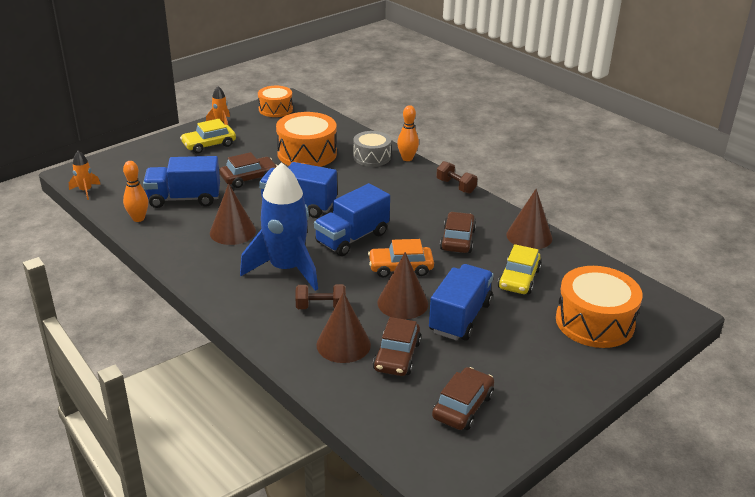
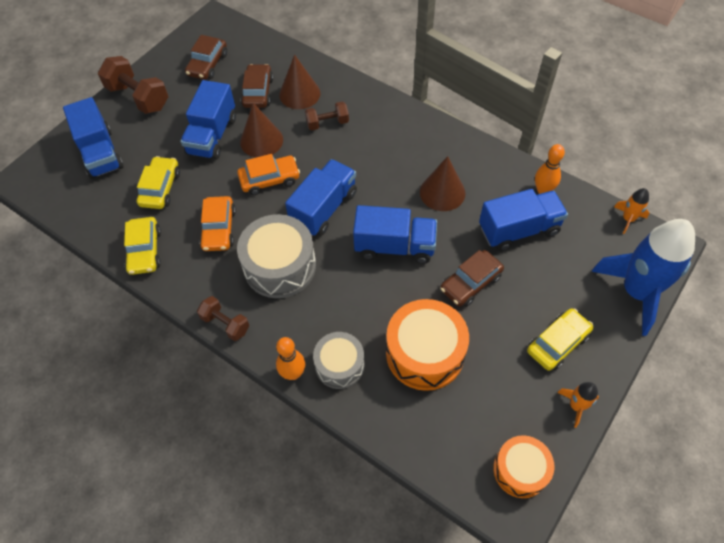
camera: 170 degrees right, 25 degrees up
blue rocket [240,162,318,291] -> blue rocket moved to [591,219,695,336]
brown car [440,212,476,253] -> orange car [199,196,236,251]
brown cone [506,189,552,249] -> yellow car [124,217,161,275]
orange drum [556,266,643,348] -> blue truck [63,97,124,179]
none -> brown dumbbell [98,56,168,114]
none -> grey drum [237,214,316,298]

